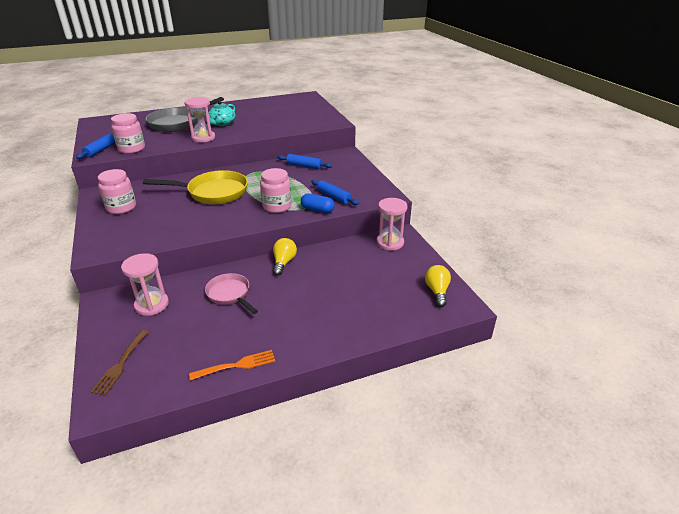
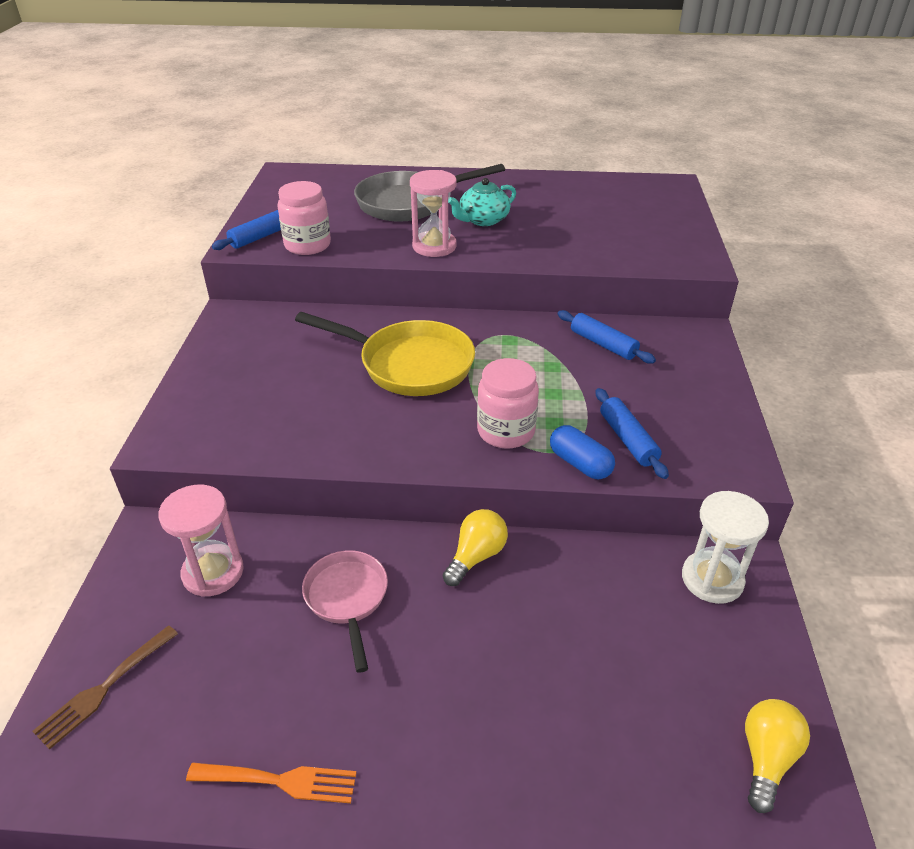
camera: 25 degrees right, 5 degrees up
pink jar [98,169,136,214] -> none
pink hourglass [376,198,408,251] -> white hourglass [682,491,769,604]

